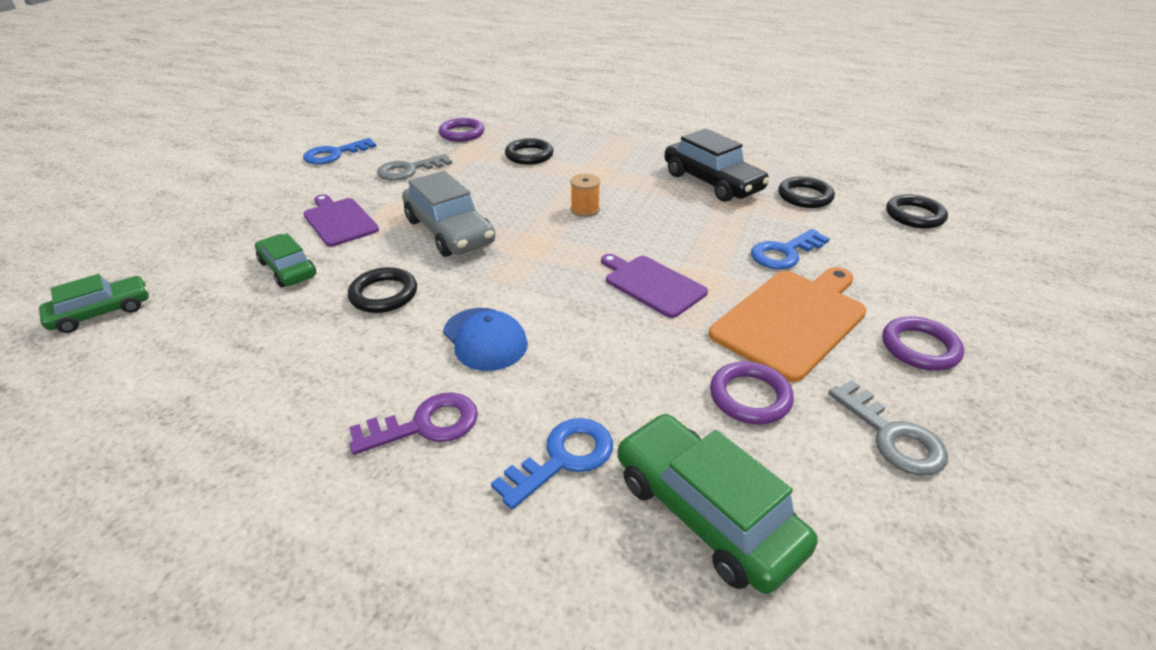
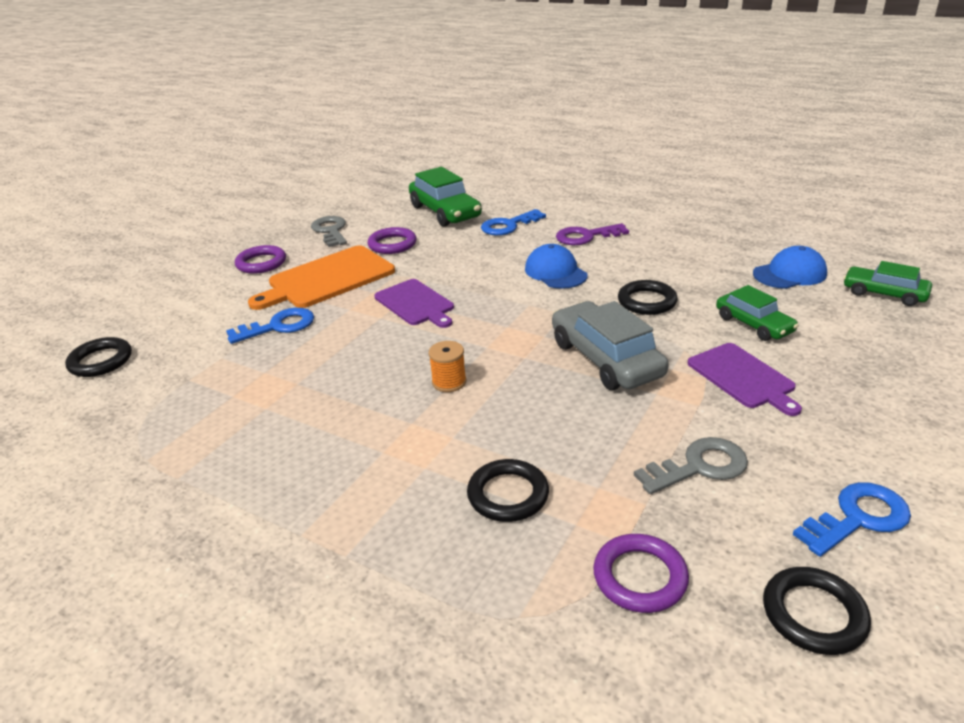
camera: 170 degrees left, 5 degrees down
green car [39,274,149,333] -> green car turned 60 degrees clockwise [843,261,932,306]
black car [664,128,770,202] -> none
black ring [778,177,835,208] -> black ring moved to [763,567,871,655]
none -> blue cap [753,246,827,289]

